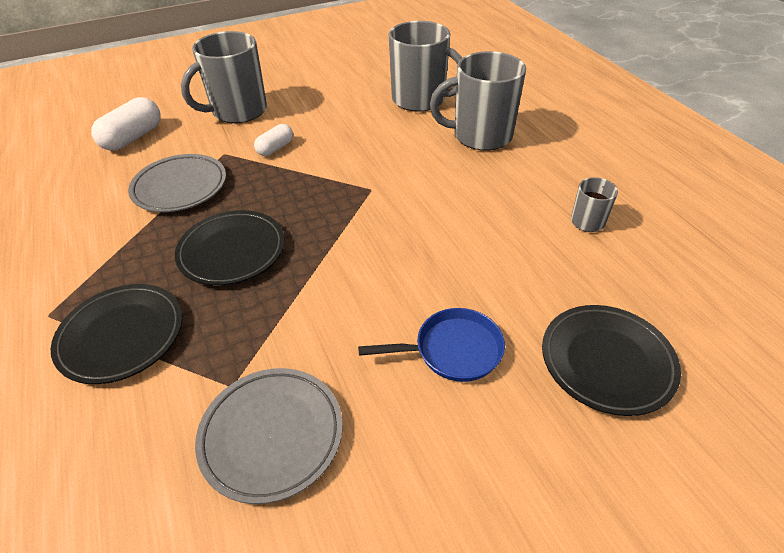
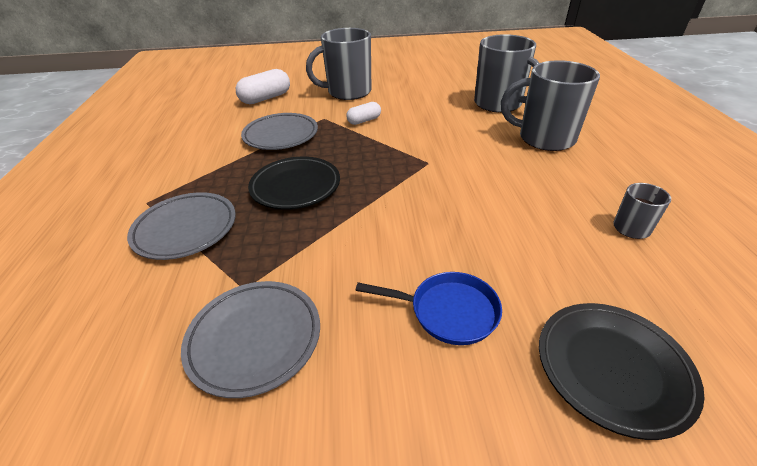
camera: 20 degrees right, 5 degrees down
black plate [51,284,183,384] -> grey plate [127,192,236,260]

